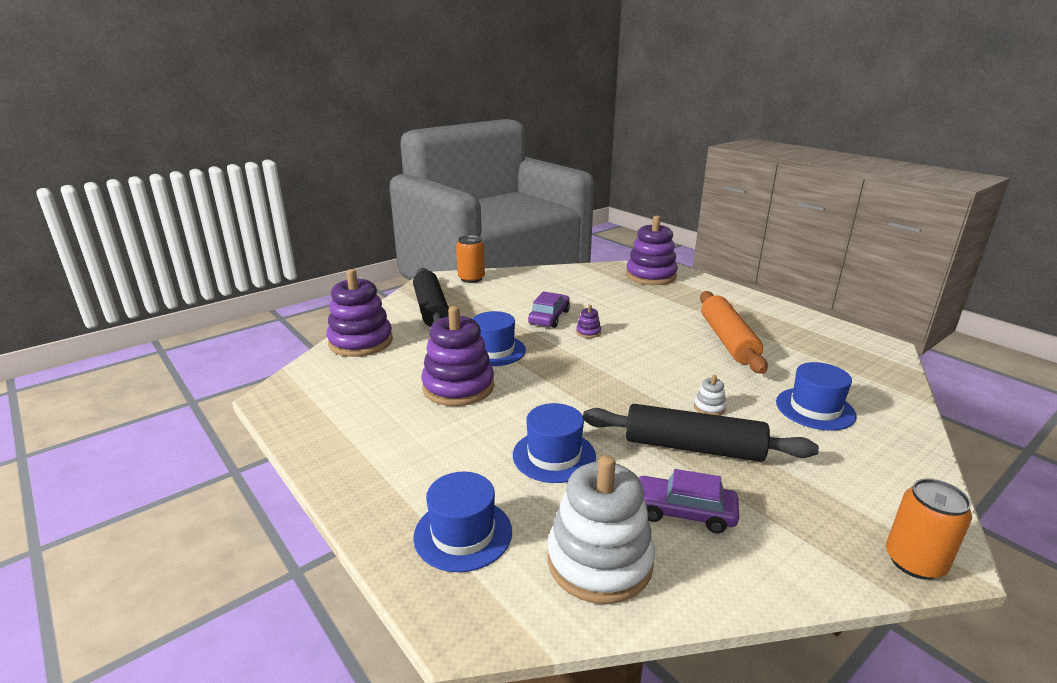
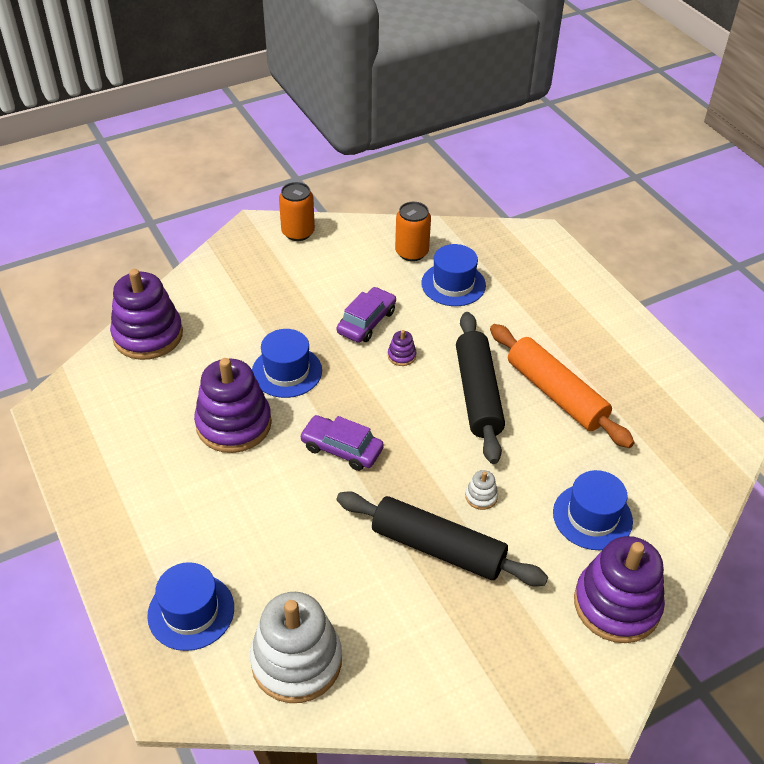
camera: 10 degrees right, 20 degrees up
black rolling pin [413,268,449,327] -> black rolling pin moved to [456,312,505,464]
blue hat [513,403,596,483] -> blue hat moved to [421,244,486,306]
purple stacking toy [626,215,678,285] -> purple stacking toy moved to [574,536,665,643]
purple car [639,469,739,533] -> purple car moved to [300,415,384,471]
orange rolling pin [700,291,768,374] -> orange rolling pin turned 45 degrees counterclockwise [490,324,635,448]
orange can [886,478,972,580] -> orange can moved to [395,202,431,261]

